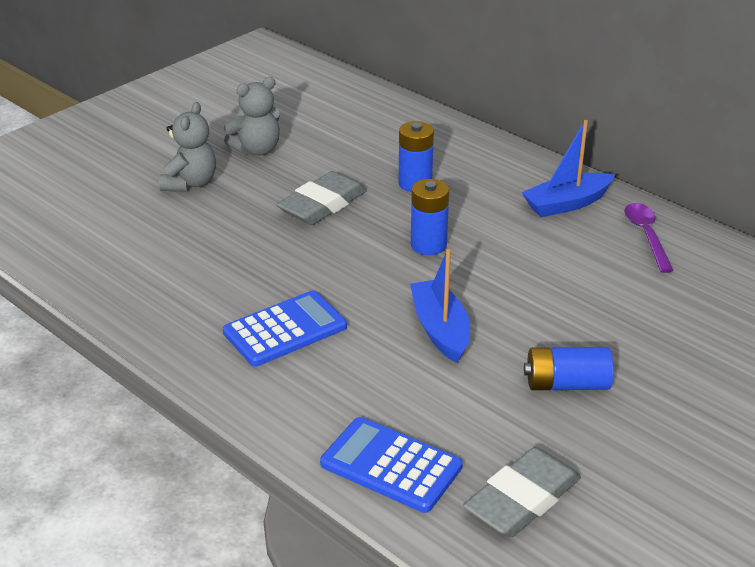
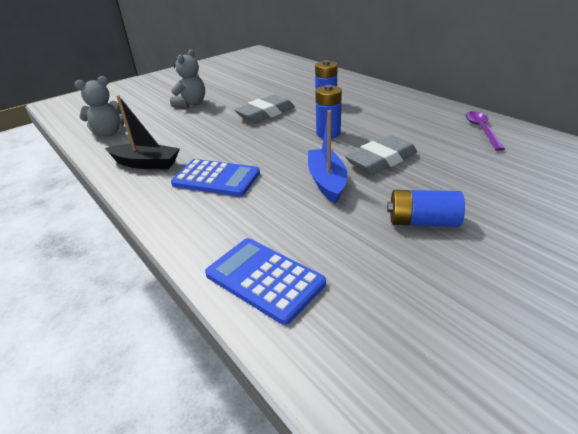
camera: 10 degrees right, 0 degrees up
blue calculator [223,290,347,366] -> blue calculator turned 45 degrees clockwise [171,159,260,197]
grey teddy bear [224,77,280,156] -> grey teddy bear moved to [75,76,125,136]
grey eraser [463,447,581,537] -> grey eraser moved to [345,135,417,174]
blue boat [521,120,615,217] -> none
none -> black boat [105,95,180,170]

